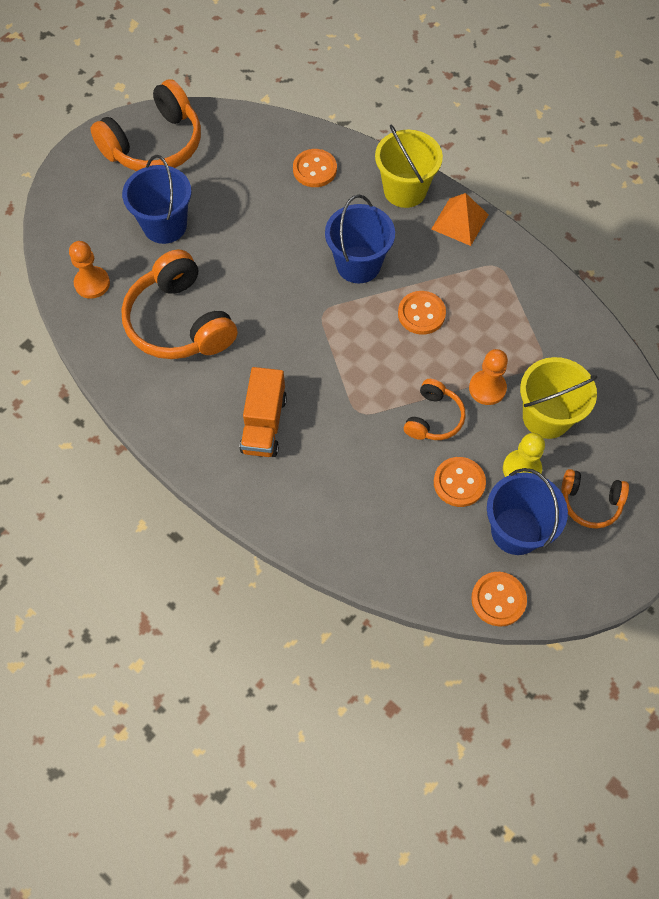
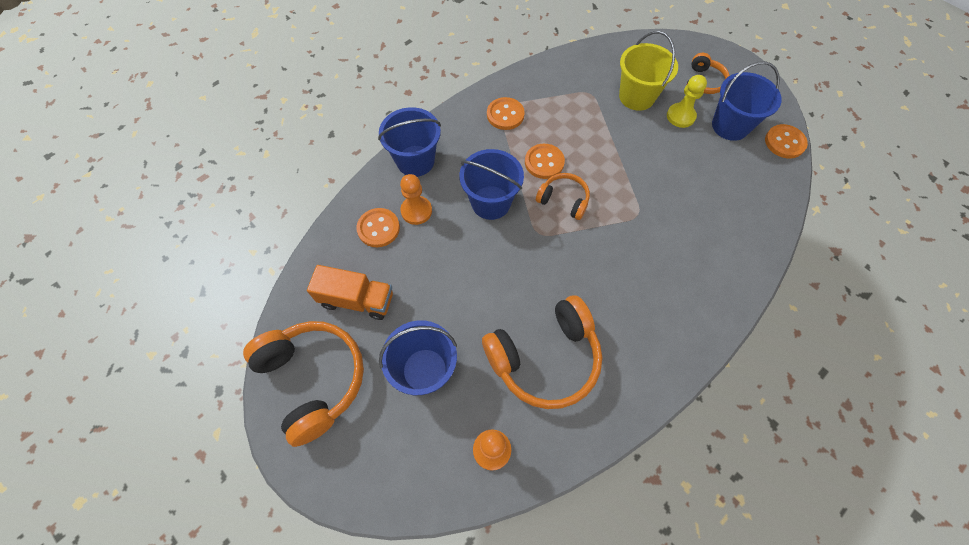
camera: 85 degrees left, 0 degrees up
orange truck [239,367,287,457] -> orange truck moved to [307,265,393,320]
yellow bucket [375,125,443,208] -> blue bucket [378,107,441,177]
orange headphones [404,379,466,440] -> orange headphones moved to [536,173,590,220]
orange pyramid [432,193,489,246] -> none
orange button [434,457,486,507] -> orange button moved to [487,97,525,130]
orange pawn [469,349,508,405] -> orange pawn moved to [400,174,432,225]

